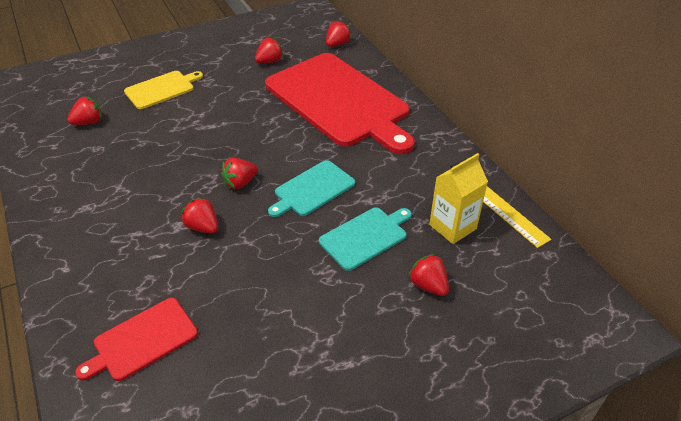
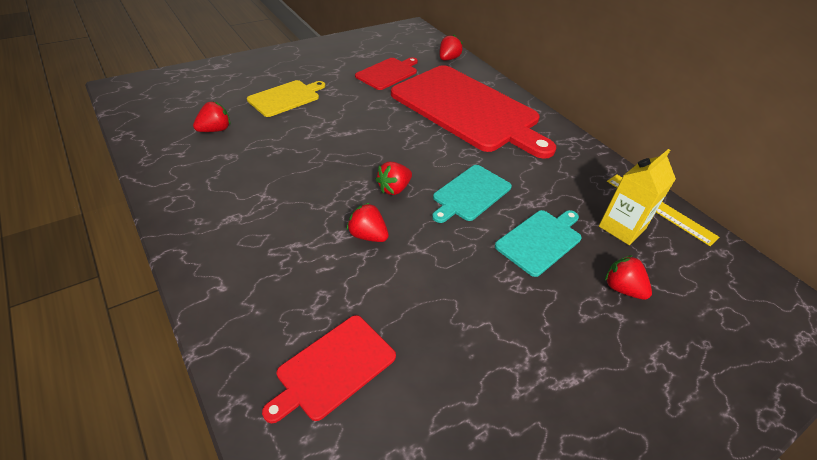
camera: 10 degrees left, 0 degrees up
red strawberry [255,37,284,63] -> red cutting board [355,57,418,90]

